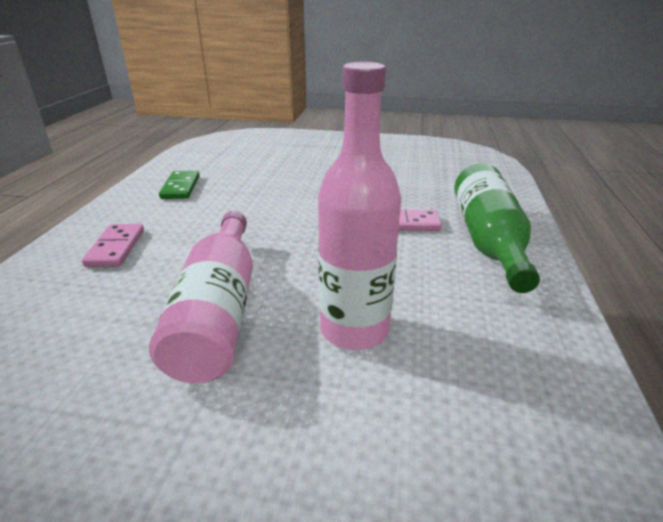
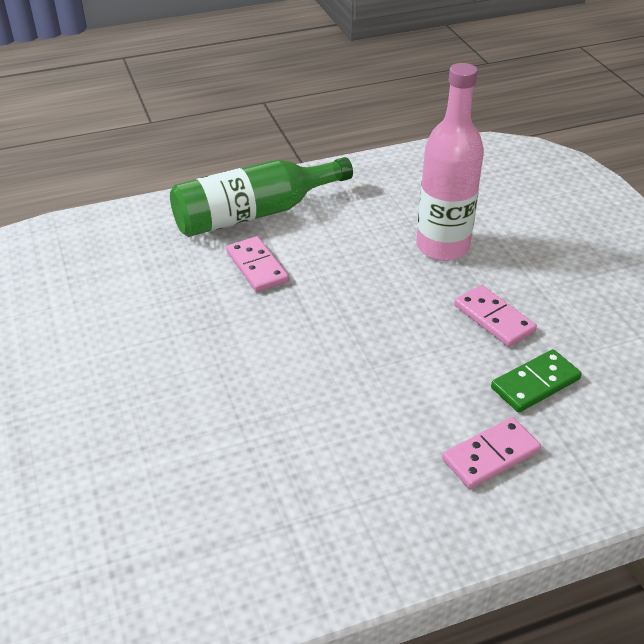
camera: 120 degrees left, 10 degrees up
pink bottle [149,211,253,383] -> pink domino [454,285,537,347]
green domino [159,171,200,199] -> green domino moved to [491,349,582,412]

